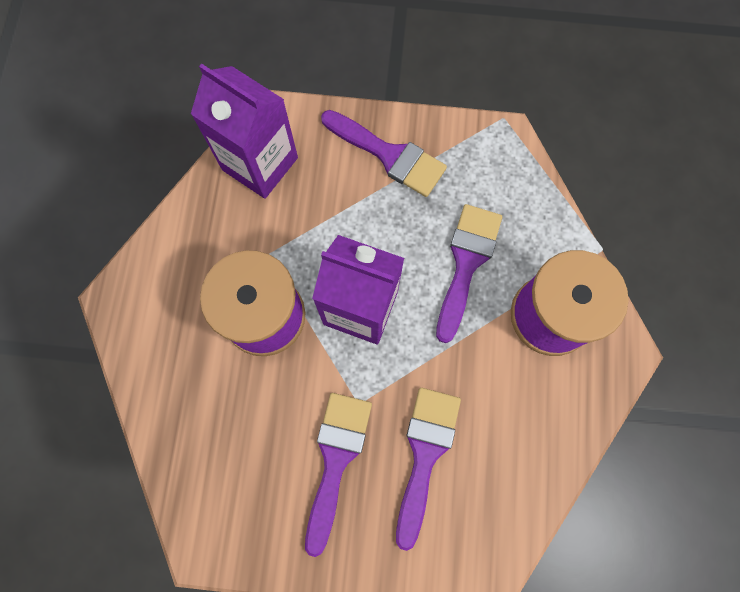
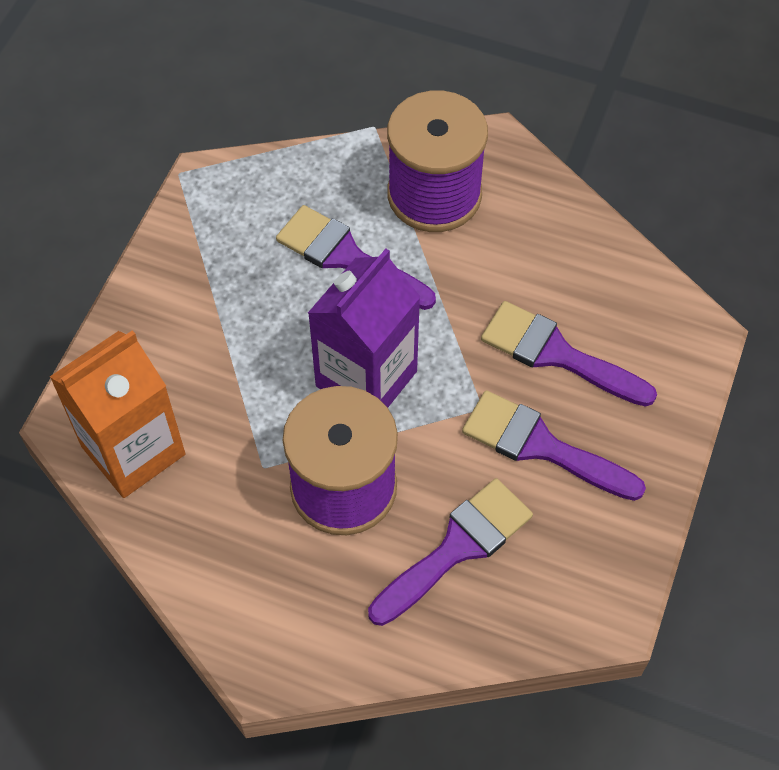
camera: 75 degrees left, 15 degrees down
purple carton [191,64,298,199] -> orange carton [50,330,186,498]
purple brush [321,110,447,197] -> purple brush moved to [368,478,533,626]

